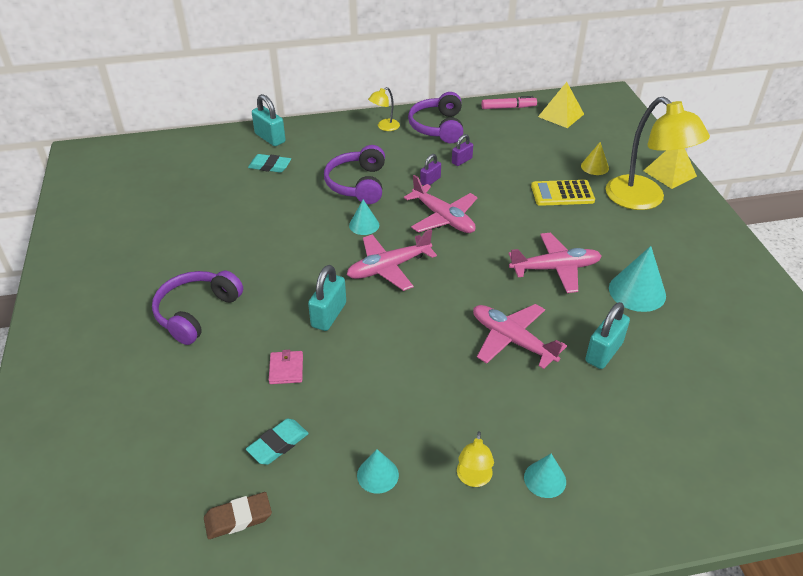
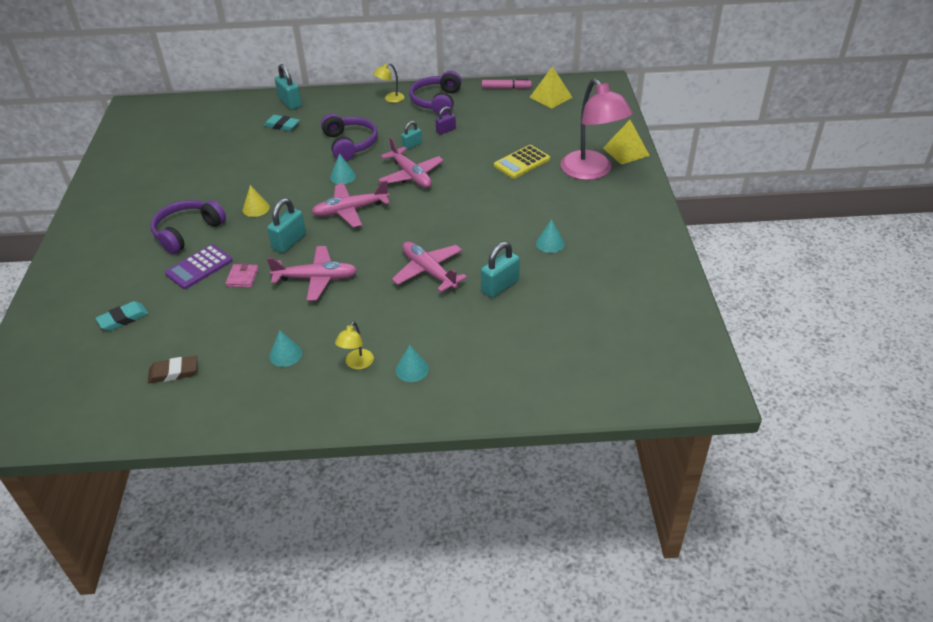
camera: 10 degrees right, 0 degrees up
turquoise eraser [246,419,309,465] -> turquoise eraser moved to [95,301,149,331]
purple headphones [324,145,385,204] -> purple headphones turned 150 degrees clockwise [321,113,378,161]
purple padlock [420,154,441,186] -> turquoise padlock [401,121,422,150]
pink plane [509,233,602,293] -> pink plane moved to [267,246,358,301]
yellow calculator [531,180,595,206] -> yellow calculator turned 45 degrees counterclockwise [494,145,550,179]
yellow cone [581,142,609,175] -> yellow cone moved to [243,185,270,217]
yellow lamp [606,97,710,210] -> pink lamp [560,79,633,180]
turquoise cone [609,246,666,312] -> turquoise cone [536,219,565,253], size x0.60
none -> purple calculator [165,244,232,289]

